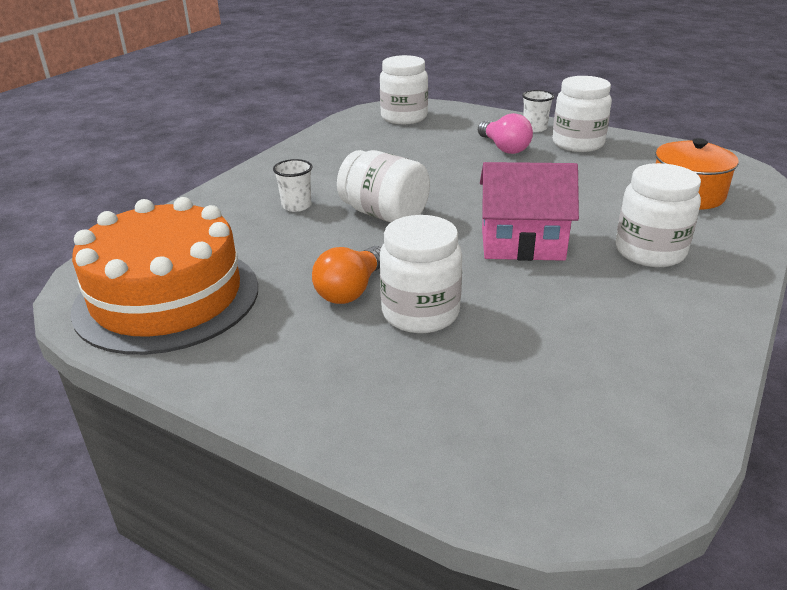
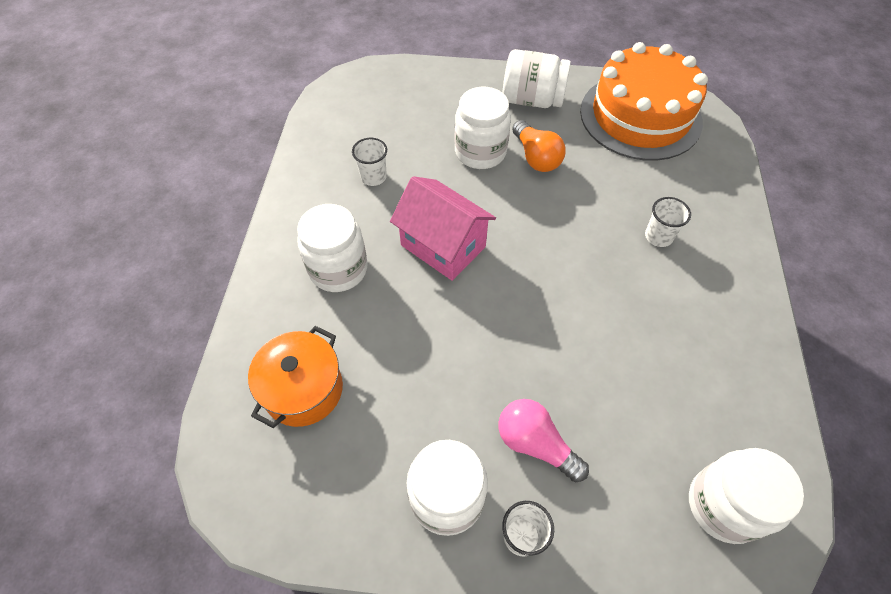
camera: 155 degrees right, 25 degrees up
orange light bulb [312,246,381,304] -> orange light bulb turned 150 degrees clockwise [512,120,566,172]
white jar [337,150,430,222] -> white jar moved to [502,49,571,108]
pink house [480,162,579,261] -> pink house turned 60 degrees clockwise [390,176,496,281]
none -> white cup [352,138,387,186]

